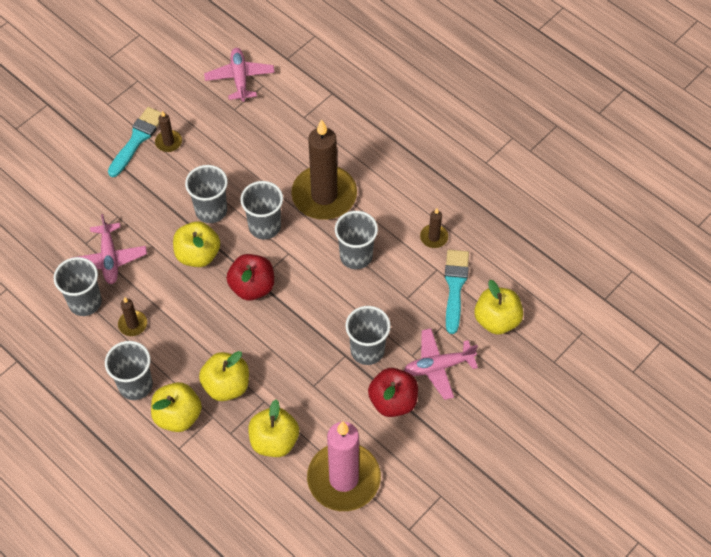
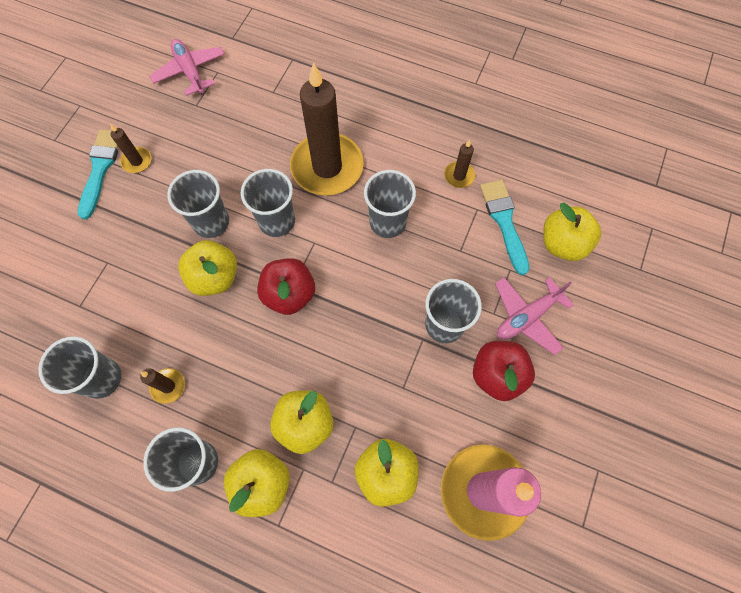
camera: 20 degrees left, 10 degrees up
pink plane [72,214,147,284] -> none

